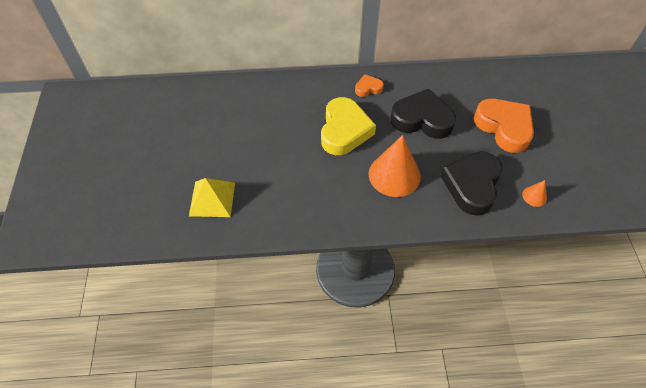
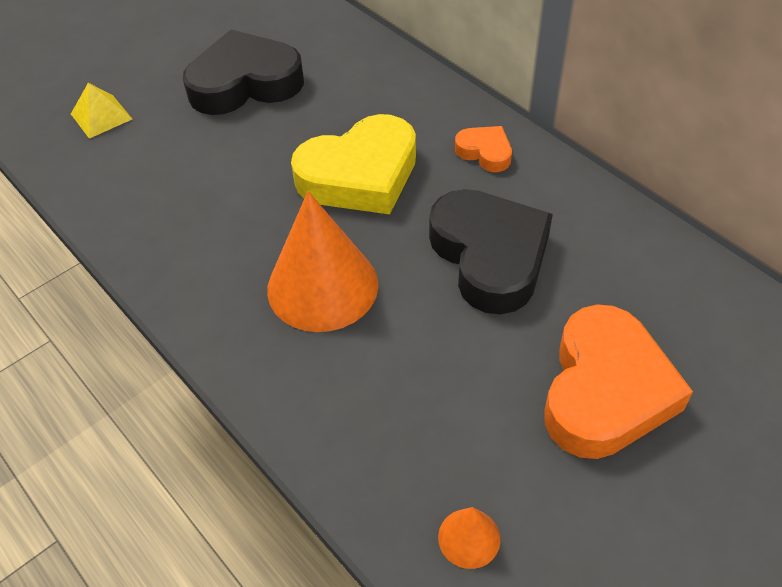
camera: 55 degrees right, 5 degrees down
yellow pyramid [189,178,235,217] -> yellow pyramid [71,83,132,139], size x0.66
black heart [441,151,503,216] -> black heart moved to [183,30,304,115]

